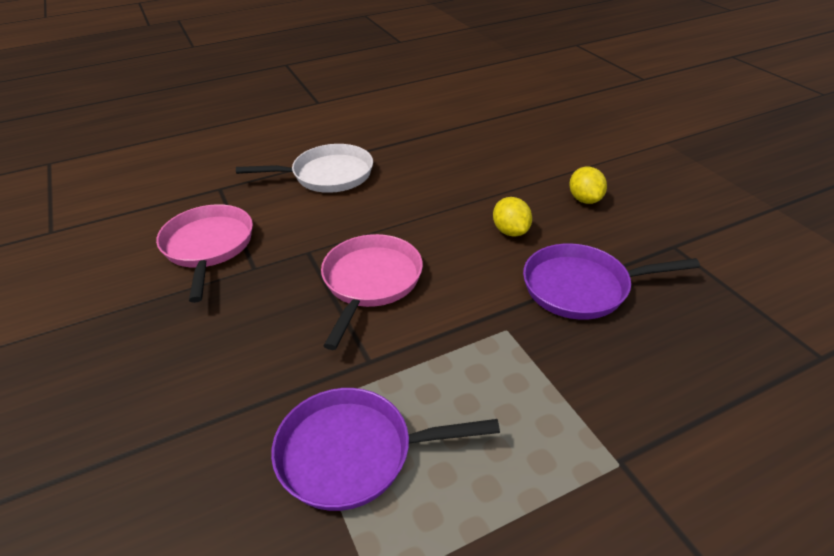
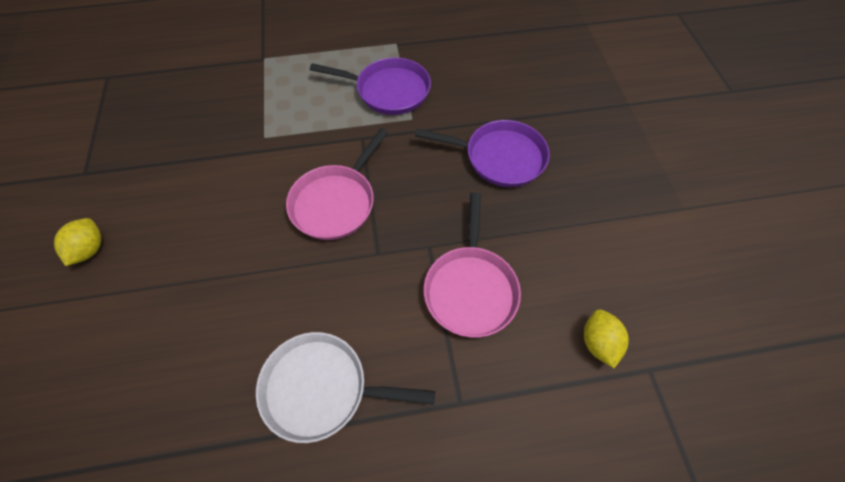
camera: 165 degrees left, 20 degrees up
yellow lemon [493,197,532,237] -> yellow lemon moved to [584,309,629,368]
purple pan [523,243,700,320] -> purple pan moved to [415,120,550,187]

